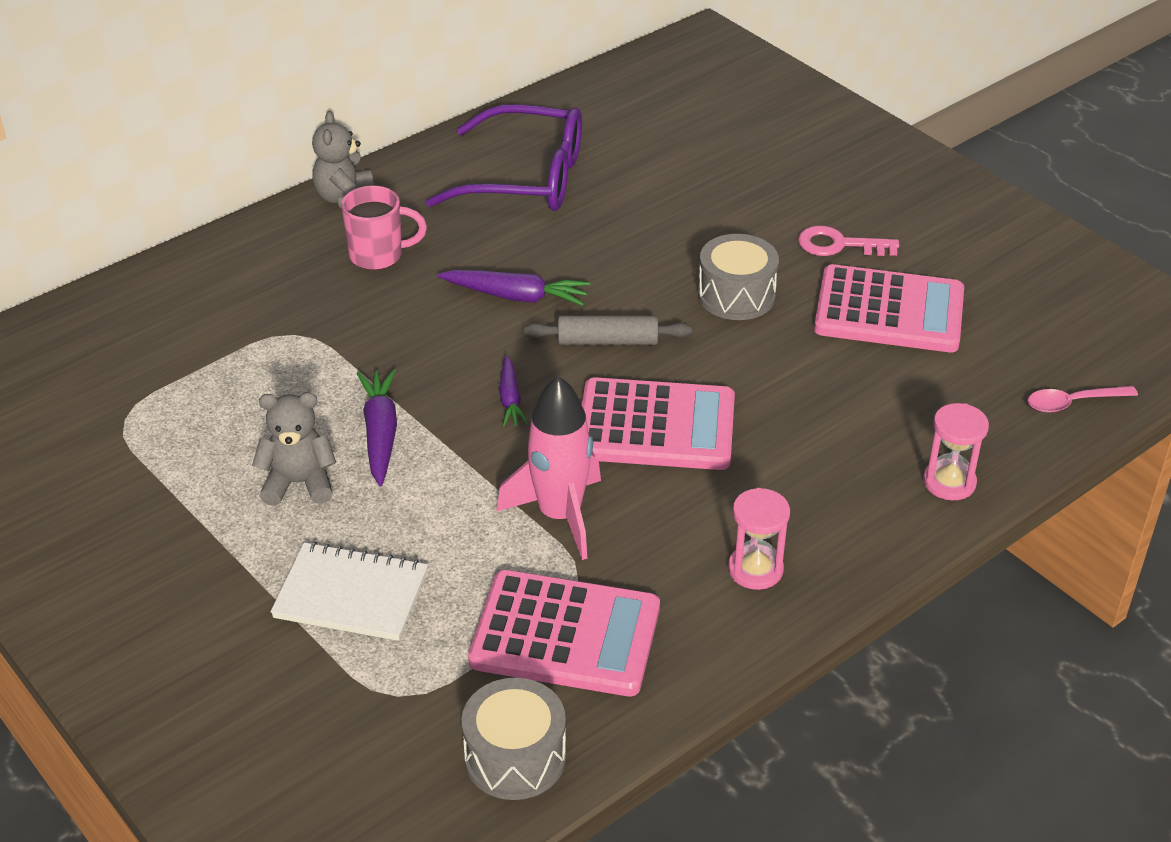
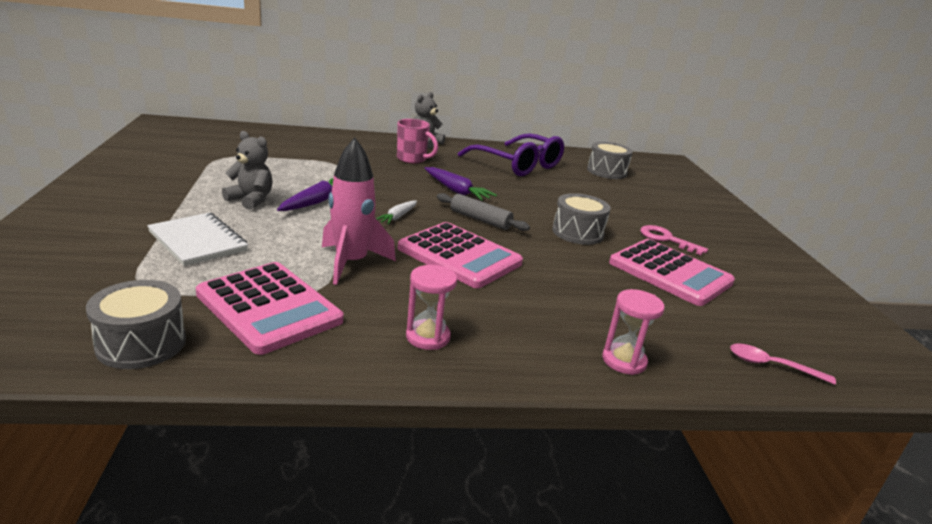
camera: 30 degrees right, 15 degrees down
purple carrot [499,355,529,427] -> white carrot [376,200,417,225]
none -> grey drum [587,142,633,179]

